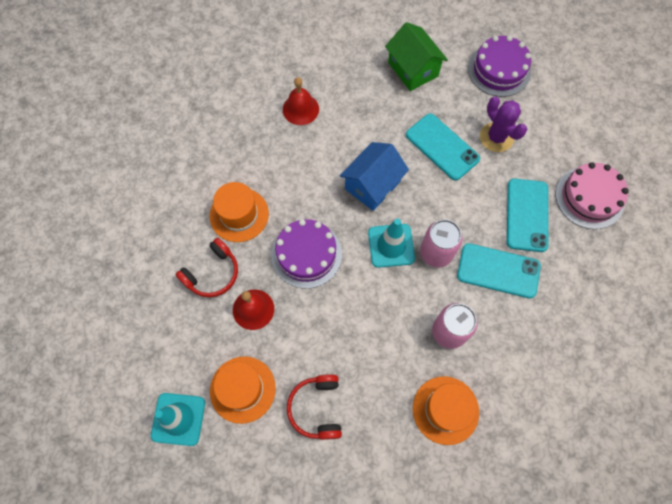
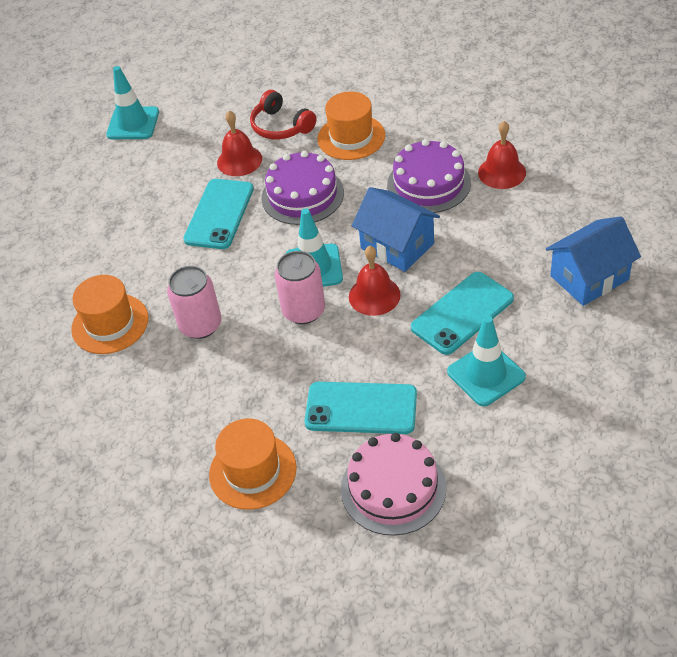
camera: 95 degrees right, 20 degrees down
orange hat [210,356,276,424] -> orange hat moved to [209,418,297,510]
red headphones [287,374,342,440] -> none
green house [385,22,448,91] -> blue house [546,216,641,306]
turquoise phone [457,243,541,299] -> turquoise phone moved to [183,179,254,249]
purple cake [468,36,531,97] -> purple cake moved to [387,139,471,213]
purple cactus [480,97,527,152] -> turquoise traffic cone [447,316,526,406]
none -> red bell [349,246,401,316]

